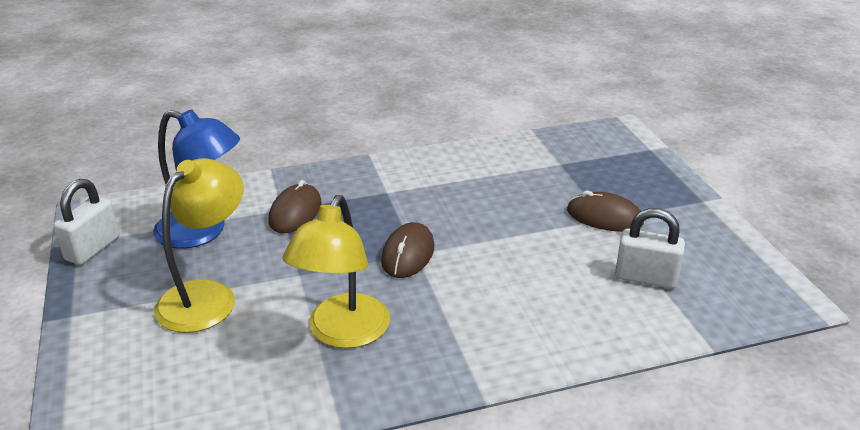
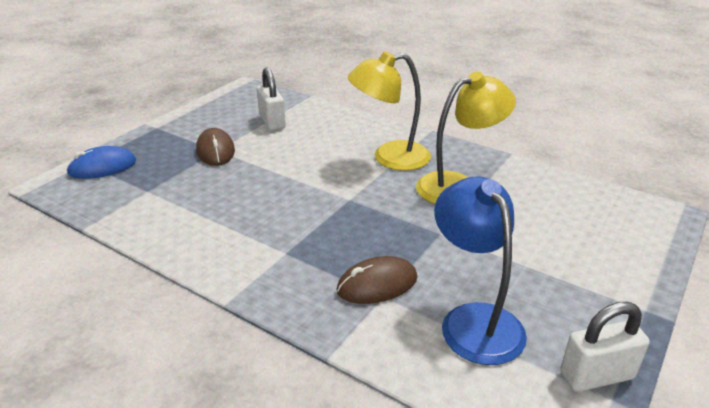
camera: 130 degrees left, 0 degrees up
yellow lamp [154,158,243,333] -> yellow lamp moved to [348,51,431,171]
brown mouse [381,222,434,278] -> none
none -> blue mouse [66,146,136,179]

